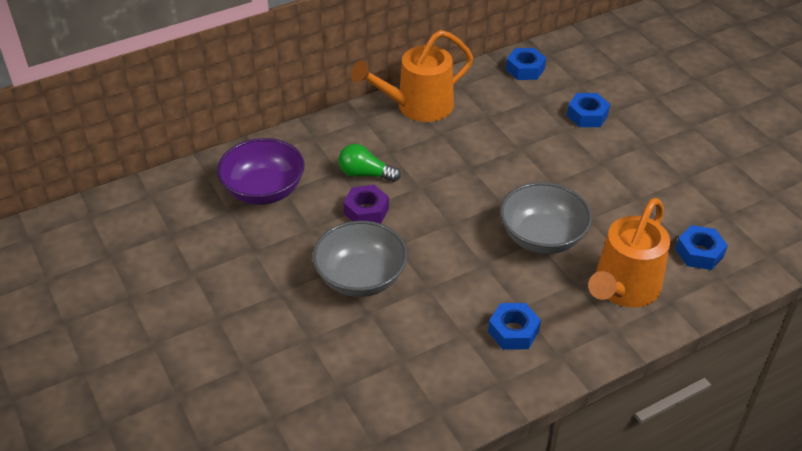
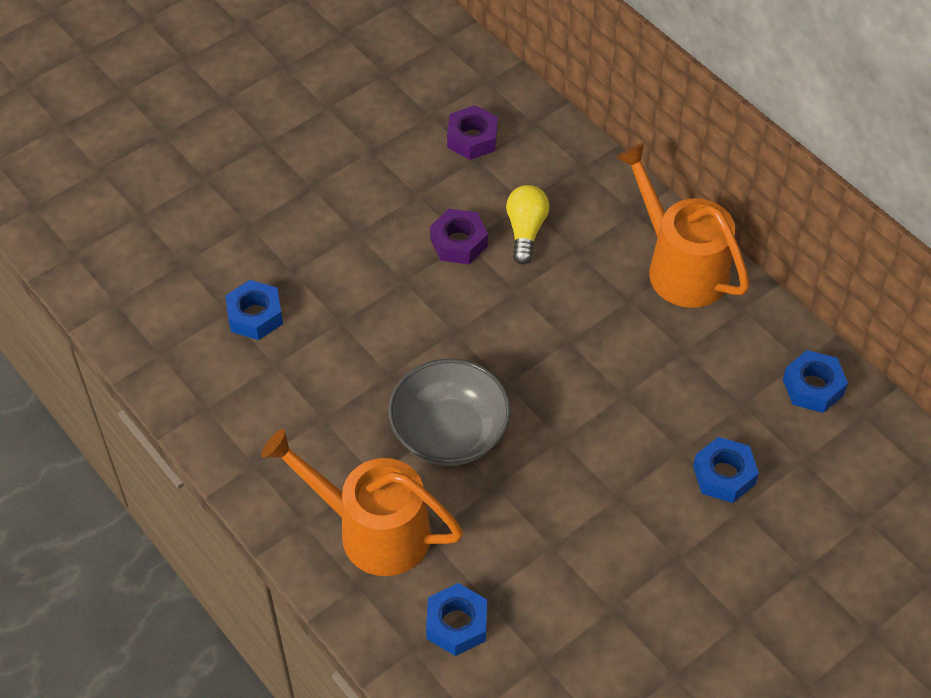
camera: 80 degrees right, 10 degrees up
purple bowl [217,138,305,205] -> purple nut [447,105,498,160]
grey bowl [312,221,407,297] -> none
green light bulb [338,144,401,182] -> yellow light bulb [506,185,549,264]
blue nut [488,303,541,350] -> blue nut moved to [225,280,283,340]

